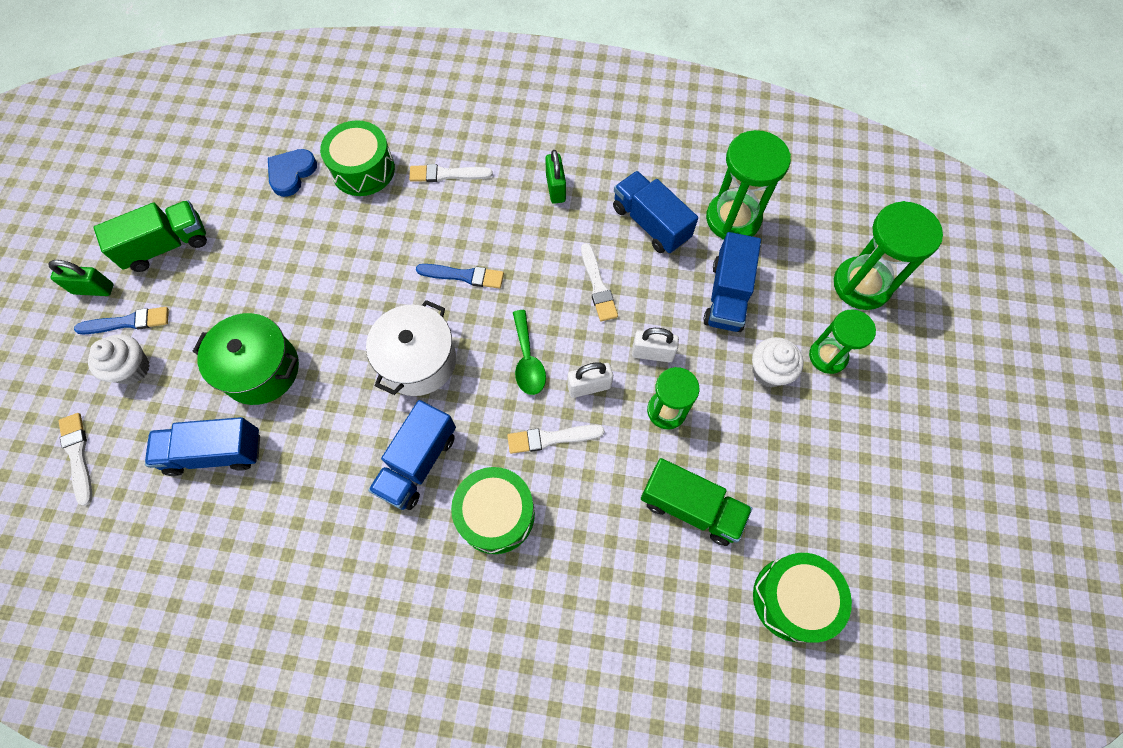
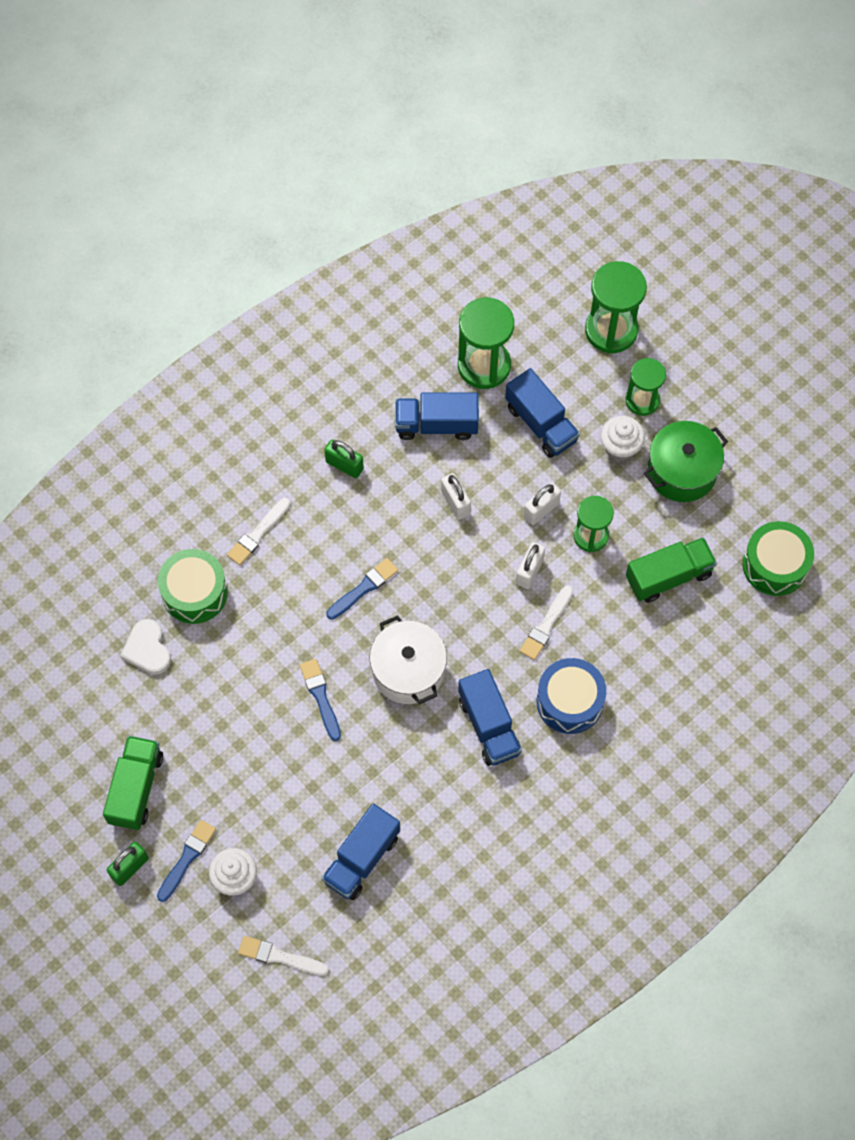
camera: 50 degrees left, 0 degrees up
green pot [192,313,299,405] -> green pot moved to [644,421,728,502]
blue heart [268,149,317,197] -> white heart [120,619,171,675]
green drum [451,467,535,554] -> blue drum [536,658,606,734]
green spoon [513,310,546,395] -> none
white brush [581,243,618,321] -> white padlock [441,473,471,520]
none -> blue brush [300,659,341,741]

